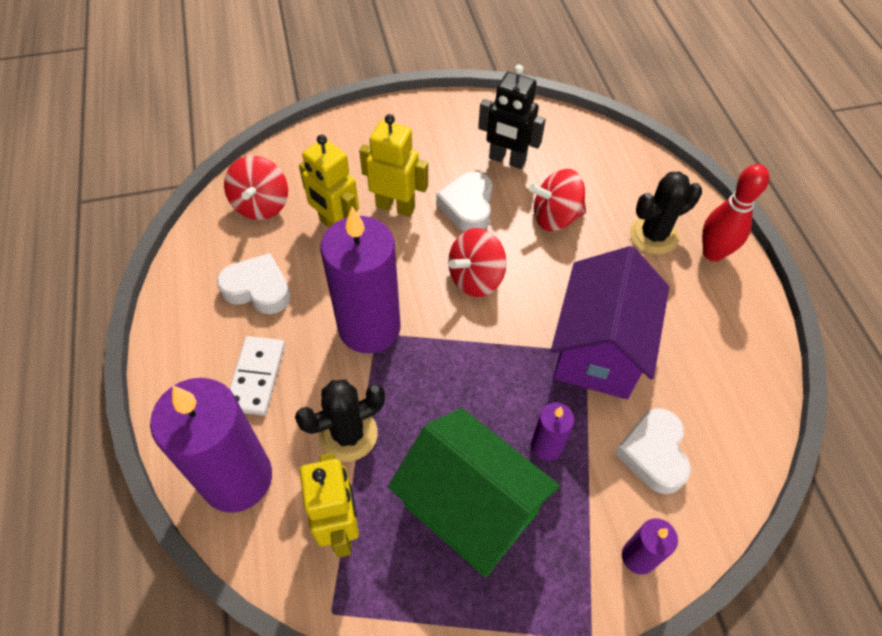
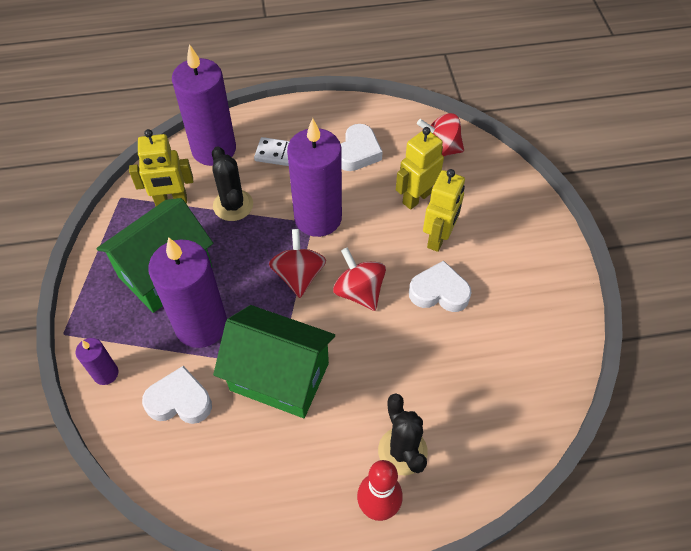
camera: 95 degrees right, 0 degrees up
black robot [478,65,546,169] -> none
red spinning top [529,169,586,231] -> red spinning top moved to [269,229,326,298]
purple candle [531,403,574,461] -> purple candle [148,237,227,348], size x2.15
purple house [551,246,669,399] -> green house [213,305,335,418]

